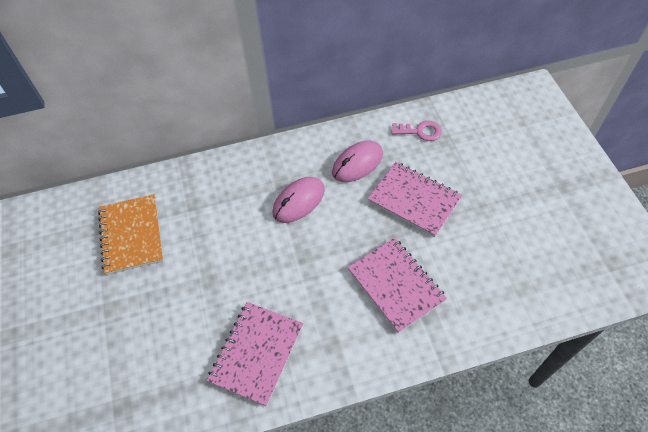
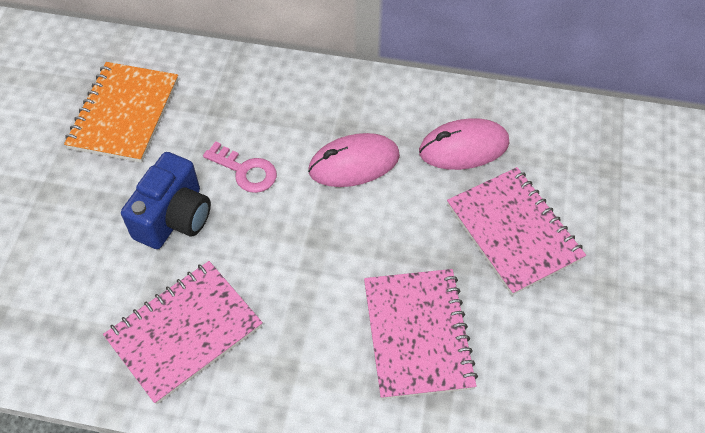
camera: 25 degrees right, 0 degrees up
pink key [391,121,442,141] -> pink key moved to [203,141,277,193]
none -> blue camera [121,152,211,249]

